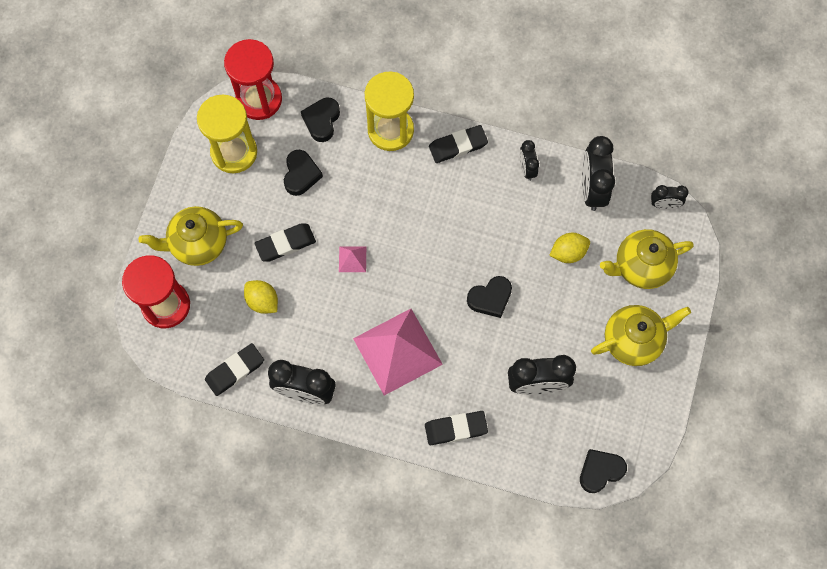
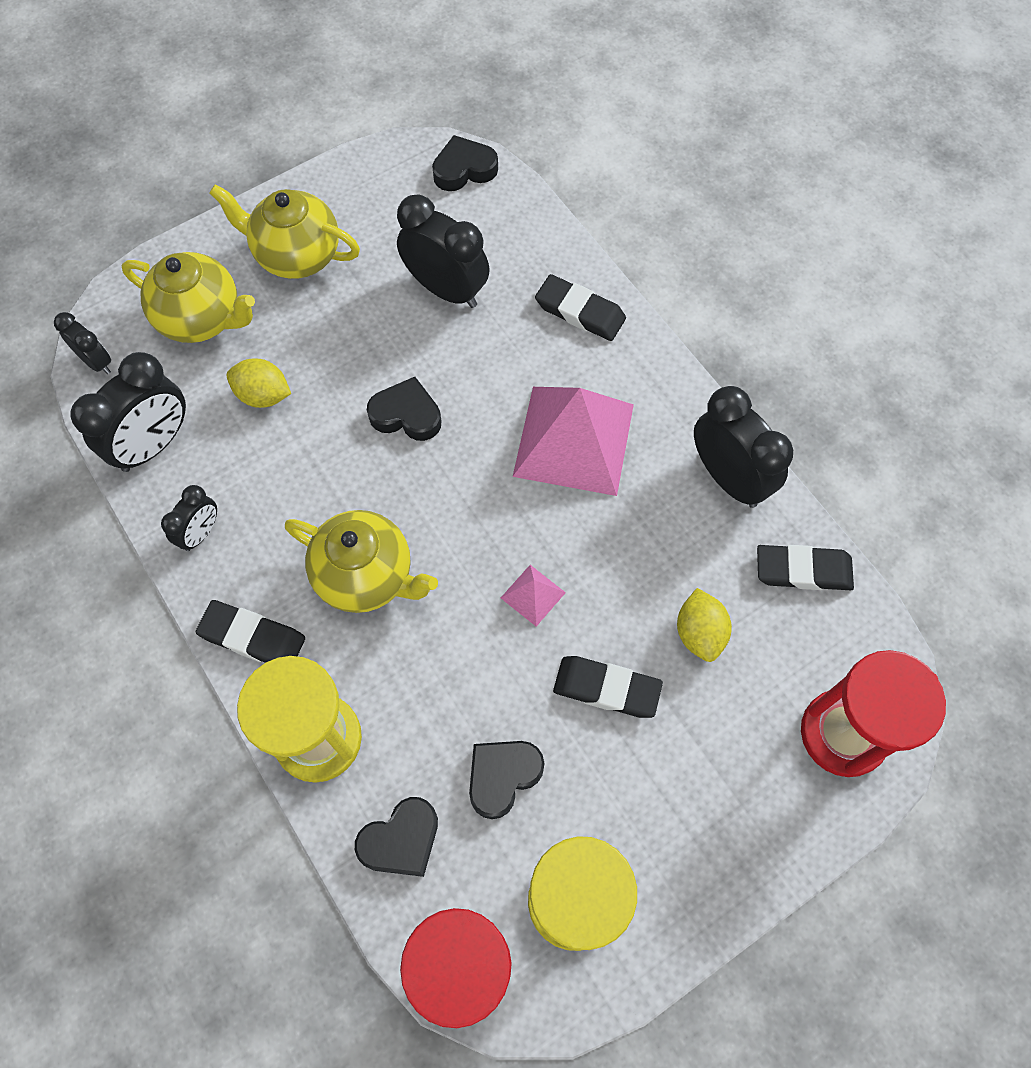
camera: 140 degrees left, 5 degrees down
yellow teapot [139,206,243,266] -> yellow teapot moved to [285,510,438,613]
black heart [580,449,627,493] -> black heart turned 150 degrees clockwise [432,135,498,191]

